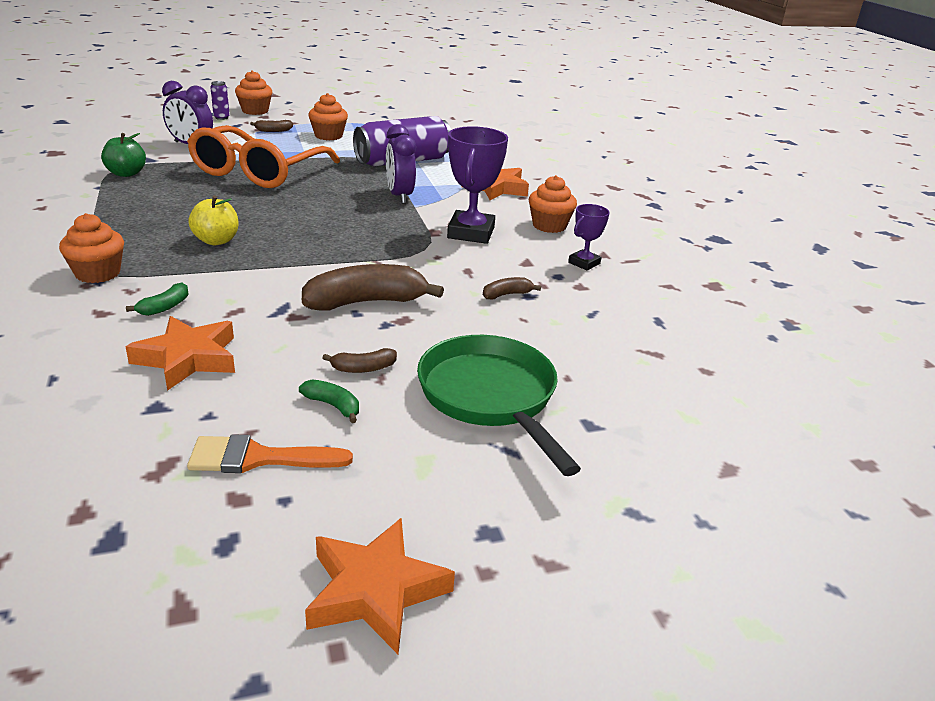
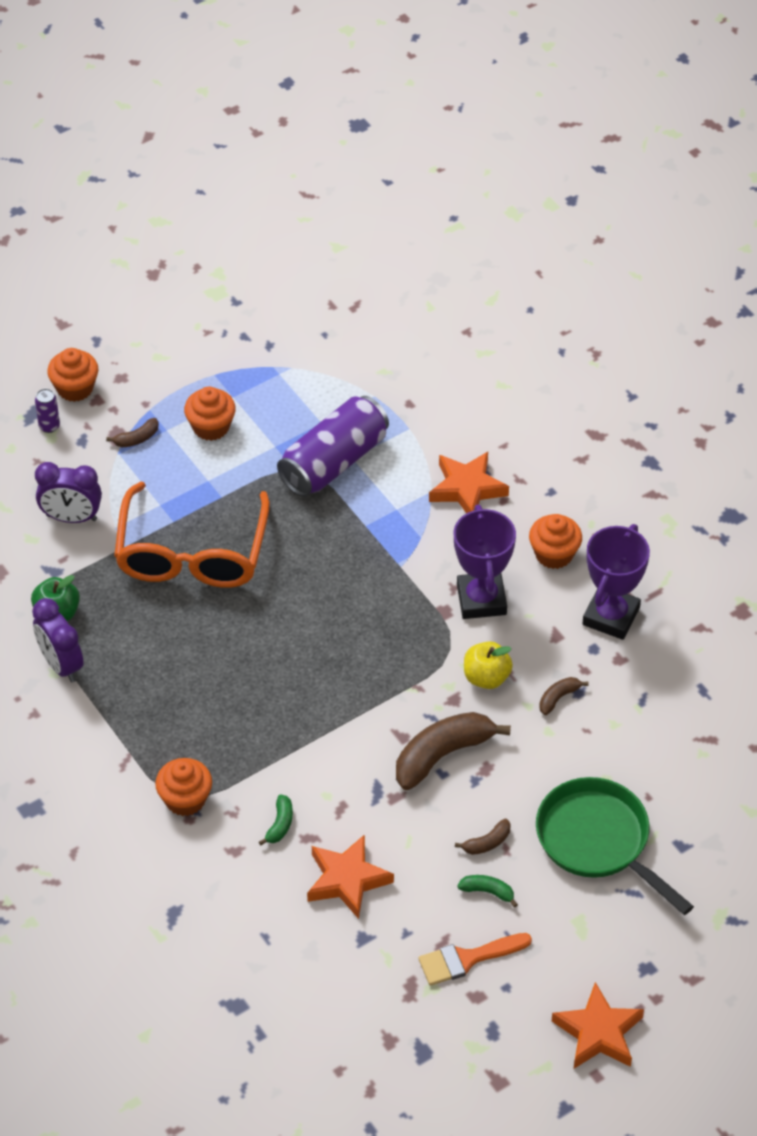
camera: 15 degrees left, 20 degrees up
yellow apple [188,195,239,245] -> yellow apple moved to [464,641,513,689]
purple clock [386,124,416,204] -> purple clock moved to [32,598,84,683]
purple trophy [568,204,610,270] -> purple trophy [582,524,650,640], size x1.84

